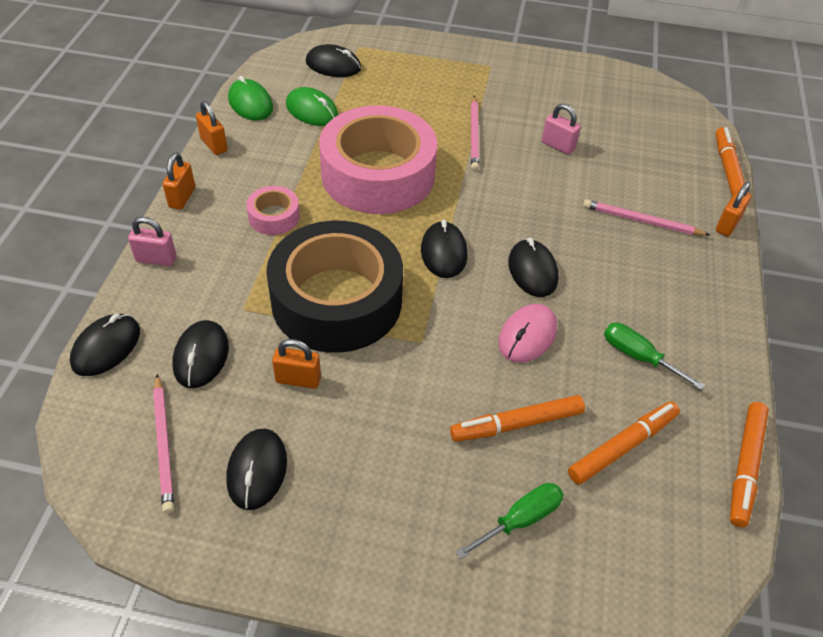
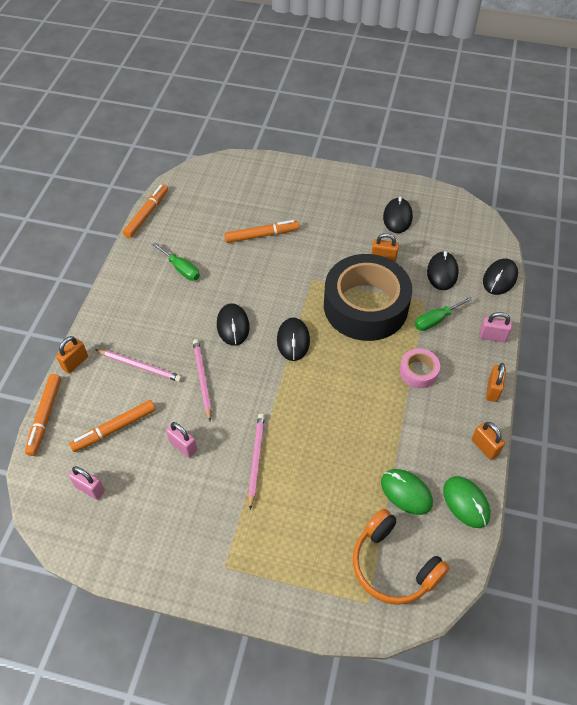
camera: 175 degrees left, 5 degrees up
pink pencil [153,374,174,514] -> pink pencil moved to [193,339,212,421]
black mouse [306,44,361,77] -> orange headphones [352,509,450,605]
pink tape [319,105,437,214] -> none
green screwdriver [455,483,564,559] -> green screwdriver moved to [415,297,473,331]
pink mouse [498,304,557,363] -> none
orange marker [568,401,680,485] -> orange marker moved to [69,400,156,452]
none -> pink padlock [69,466,105,500]

